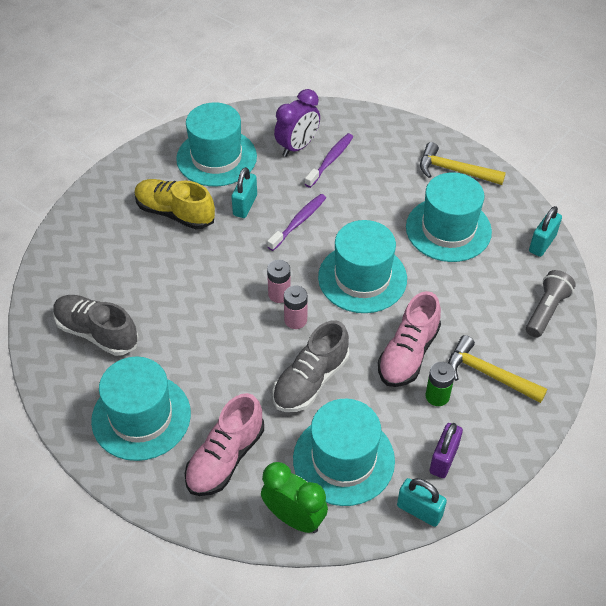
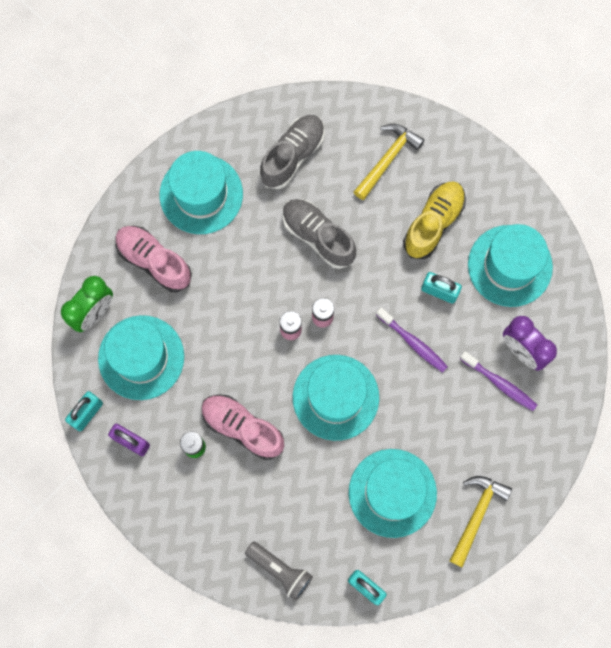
camera: 95 degrees right, 25 degrees up
grey shoe [273,320,349,412] -> grey shoe moved to [283,199,356,269]
yellow hammer [448,335,547,403] -> yellow hammer moved to [354,124,425,200]

